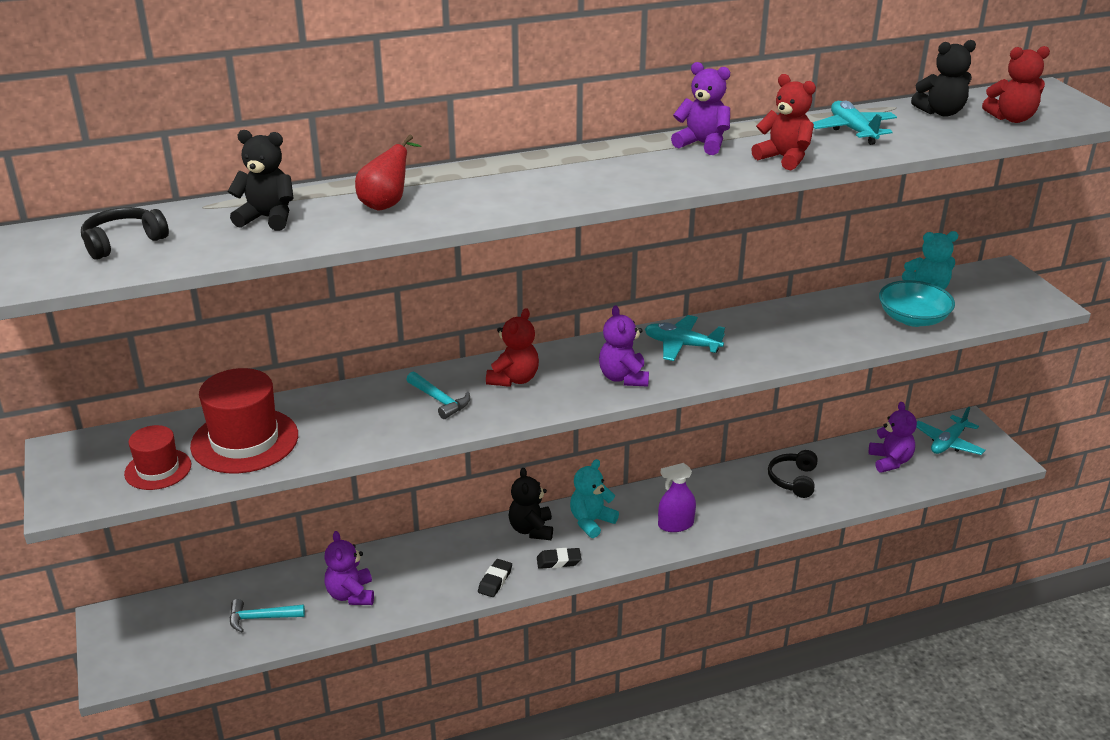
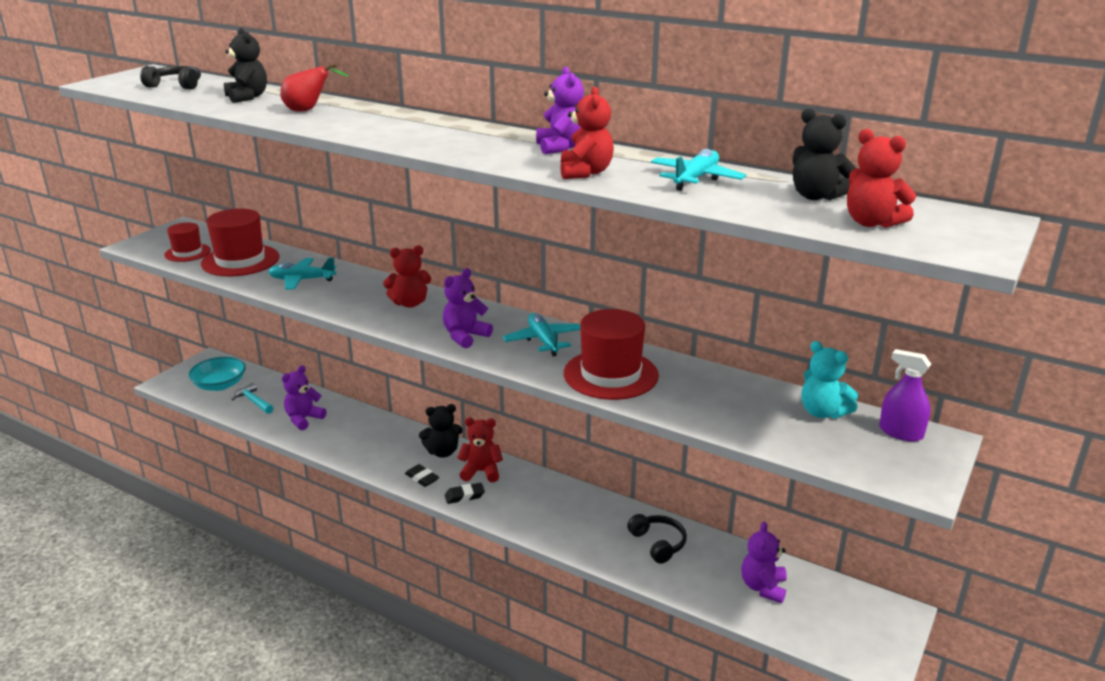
camera: 50 degrees right, 5 degrees down
turquoise hammer [406,372,470,419] -> none
black eraser [478,559,512,597] -> black eraser moved to [445,483,485,504]
black teddy bear [509,468,553,540] -> black teddy bear turned 150 degrees counterclockwise [419,404,463,458]
turquoise teddy bear [570,459,619,538] -> red teddy bear [457,418,503,482]
purple spray bottle [658,463,696,532] -> purple spray bottle moved to [879,349,931,441]
black headphones [768,450,818,498] -> black headphones turned 90 degrees clockwise [627,514,687,564]
purple teddy bear [869,402,917,473] -> purple teddy bear turned 150 degrees clockwise [741,522,787,603]
turquoise bowl [879,280,955,327] -> turquoise bowl moved to [188,357,246,391]
turquoise plane [916,407,986,455] -> turquoise plane moved to [268,258,336,290]
none -> red hat [564,309,659,400]

